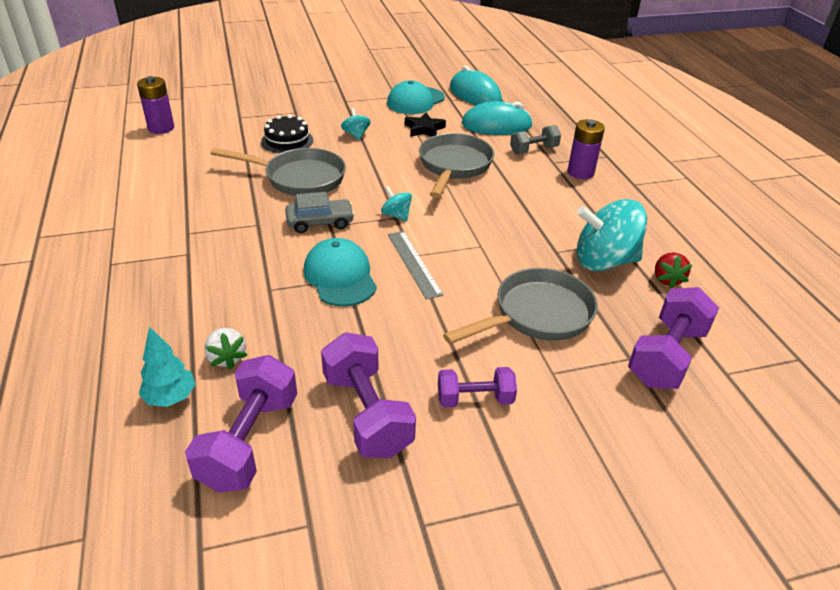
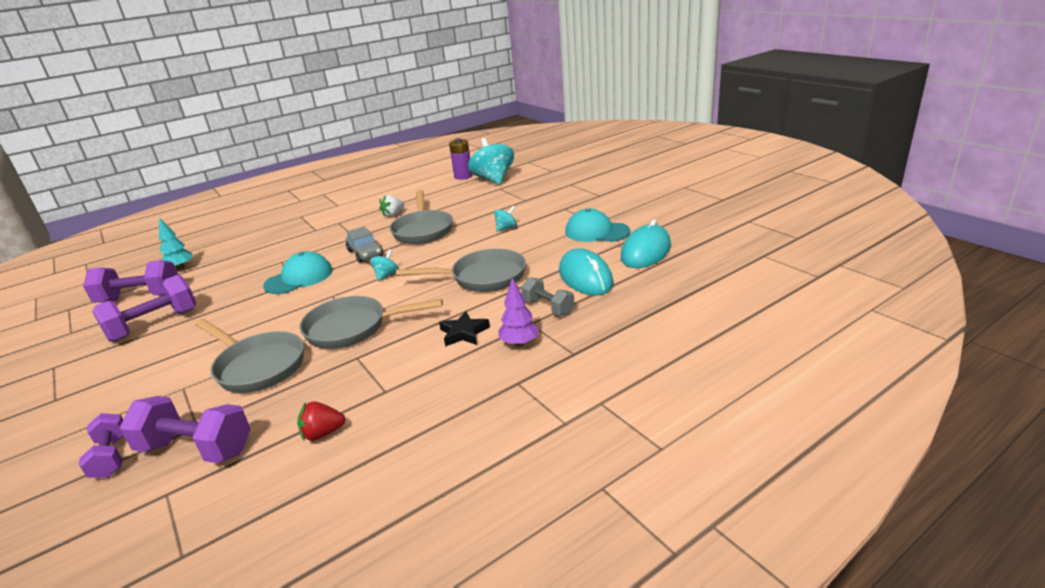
camera: 75 degrees right, 10 degrees down
white strawberry [204,328,247,369] -> white strawberry moved to [379,195,404,217]
black cake [261,114,313,154] -> none
grey ruler [388,231,443,300] -> none
black star [405,112,446,137] -> black star moved to [439,311,490,347]
purple dumbbell [438,367,517,408] -> purple dumbbell moved to [79,413,124,478]
purple battery [568,119,605,179] -> purple tree [498,278,539,346]
turquoise spinning top [577,199,647,271] -> turquoise spinning top moved to [468,138,514,185]
none -> grey pan [300,296,443,349]

